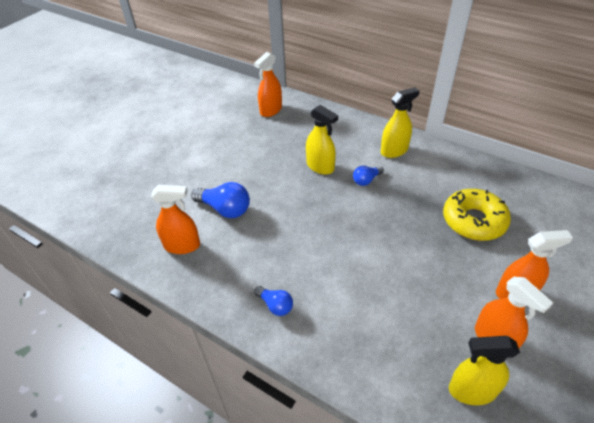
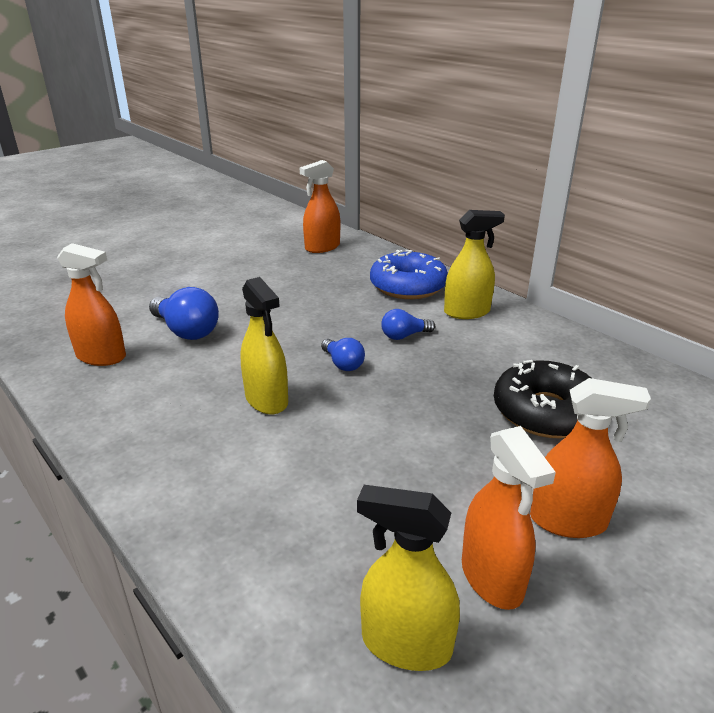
camera: 15 degrees right, 15 degrees down
blue light bulb [254,286,293,316] -> blue light bulb moved to [321,338,365,371]
yellow spray bottle [306,105,338,175] -> yellow spray bottle moved to [240,277,288,414]
yellow donut [443,189,511,241] -> black donut [494,360,593,438]
none -> blue donut [370,250,448,299]

